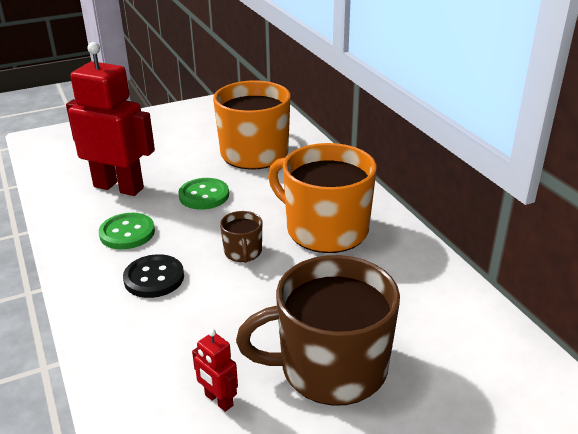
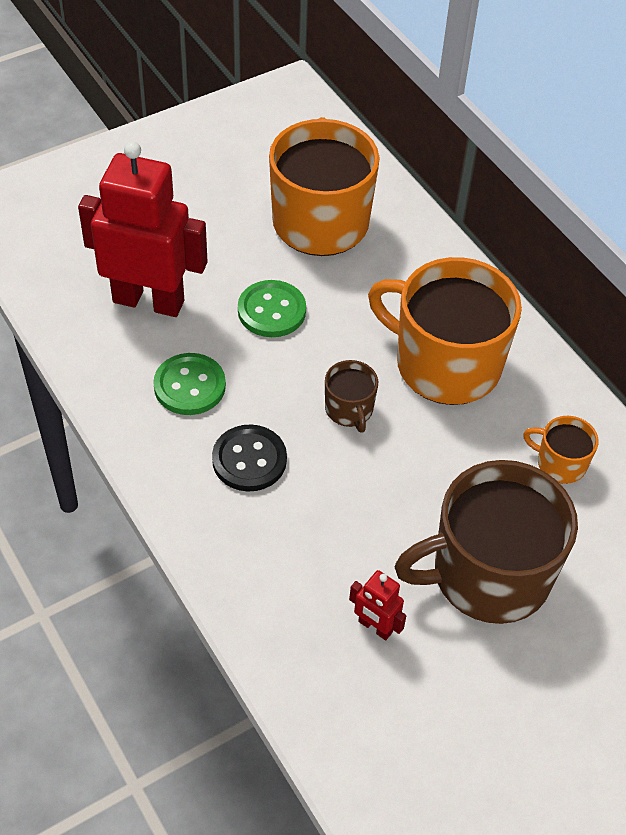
camera: 10 degrees left, 20 degrees up
none -> orange mug [523,416,599,484]

